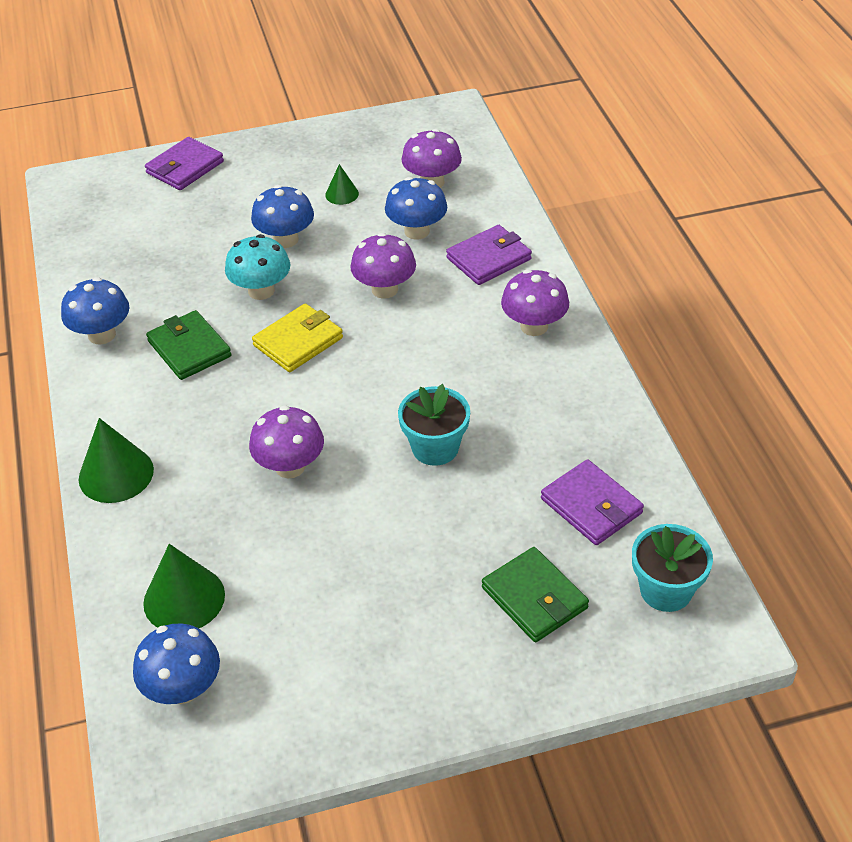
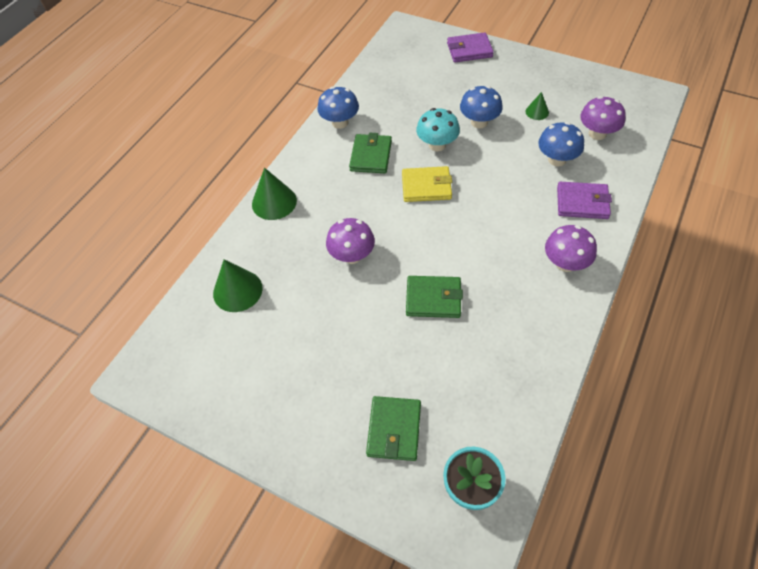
camera: 45 degrees right, 10 degrees up
blue mushroom [133,623,220,704] -> none
purple mushroom [350,233,416,299] -> none
turquoise flower pot [398,384,470,466] -> green wallet [406,276,463,318]
purple wallet [541,459,644,545] -> none

